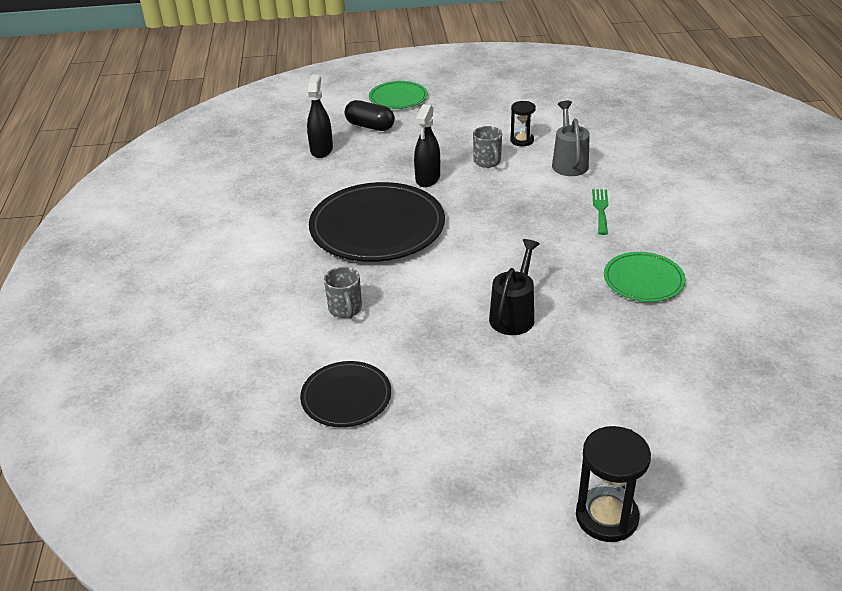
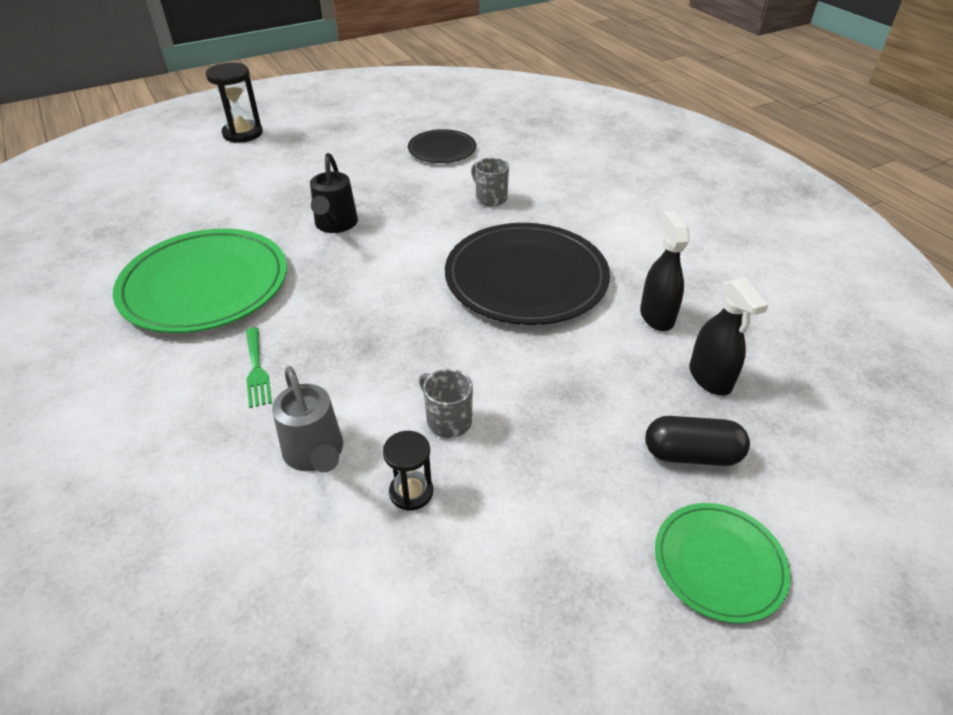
camera: 155 degrees right, 5 degrees up
black spray bottle [414,104,440,187] -> black spray bottle moved to [640,211,689,331]
green plate [604,252,686,302] -> green plate [113,229,287,333], size x1.86

